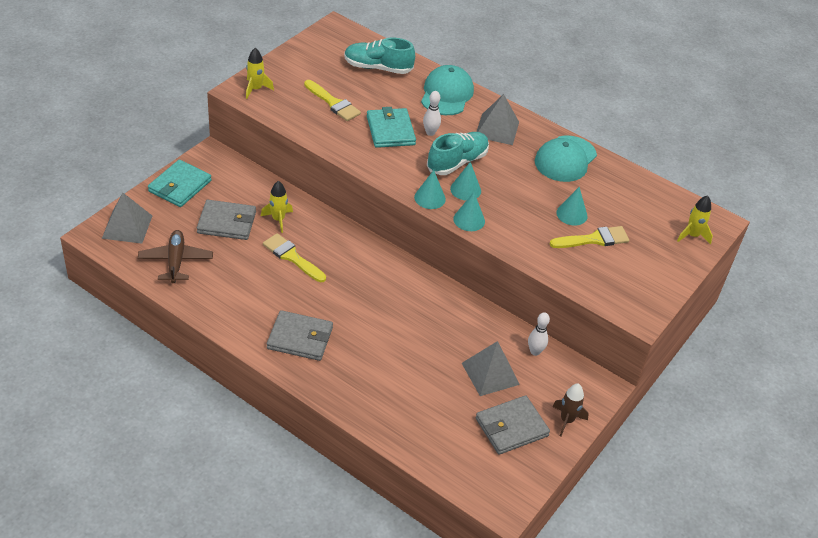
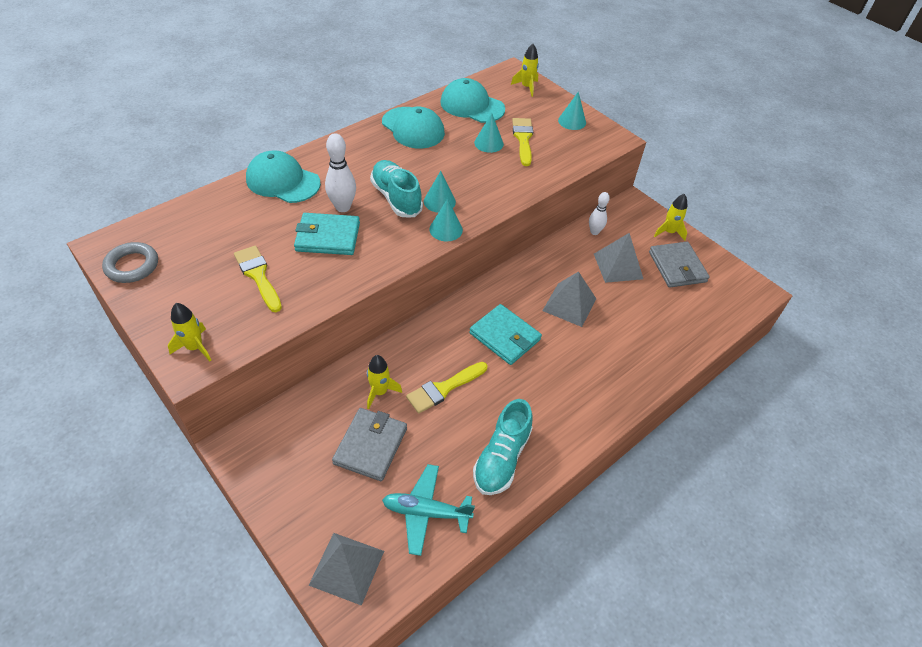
camera: 75 degrees left, 5 degrees up
brown plane [138,230,213,283] -> turquoise plane [382,464,475,556]
turquoise wallet [148,160,212,207] -> turquoise wallet moved to [469,304,542,365]
grey wallet [267,310,333,361] -> none
yellow brush [304,80,361,121] -> yellow brush turned 90 degrees counterclockwise [234,246,282,312]
turquoise shoe [344,38,415,74] -> turquoise shoe moved to [473,399,533,495]
white bowling pin [423,91,441,136] -> white bowling pin [325,133,356,212], size x1.51
turquoise cone [453,192,485,231] -> turquoise cone moved to [558,91,586,130]
grey pyramid [476,94,519,145] -> grey pyramid moved to [542,271,596,327]
brown rocket [552,384,589,436] -> yellow rocket [654,194,687,240]
none -> grey ring [102,242,158,283]
none -> turquoise cap [440,78,505,123]

